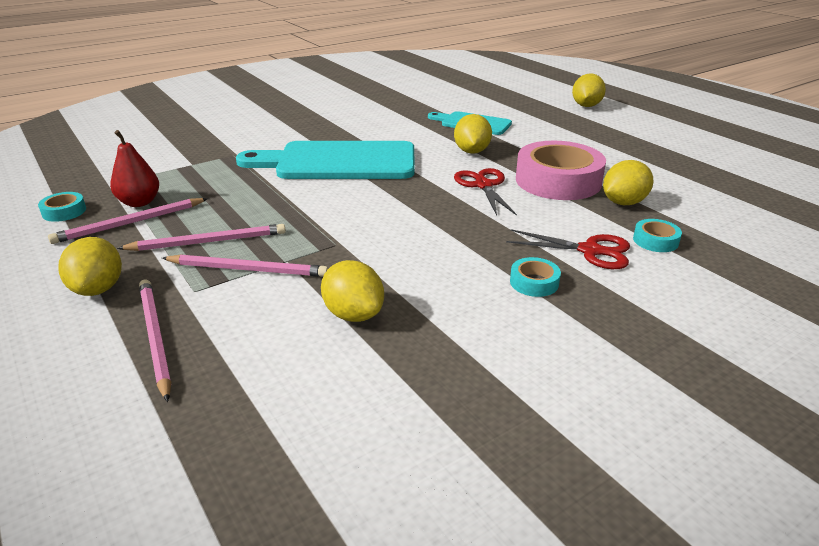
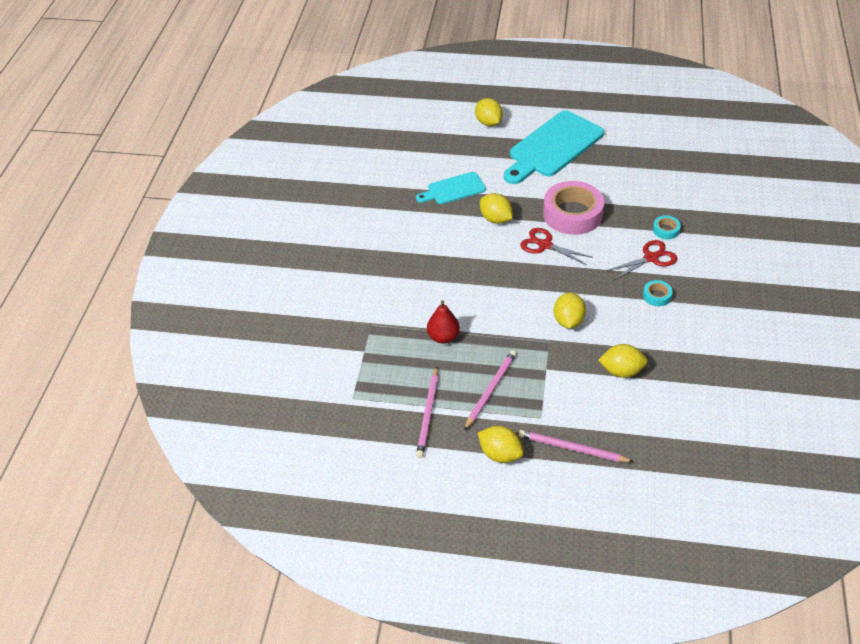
camera: 45 degrees left, 15 degrees up
turquoise tape [38,192,86,222] -> none
red pear [110,130,159,207] -> red pear moved to [427,300,460,344]
pink pencil [162,254,328,277] -> none
turquoise cutting board [236,141,415,179] -> turquoise cutting board moved to [504,111,604,184]
yellow lemon [603,160,653,205] -> yellow lemon moved to [554,292,586,329]

